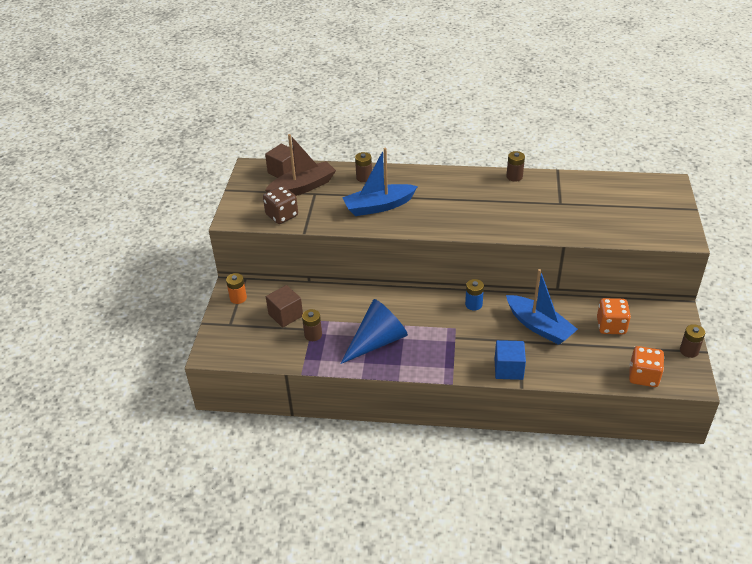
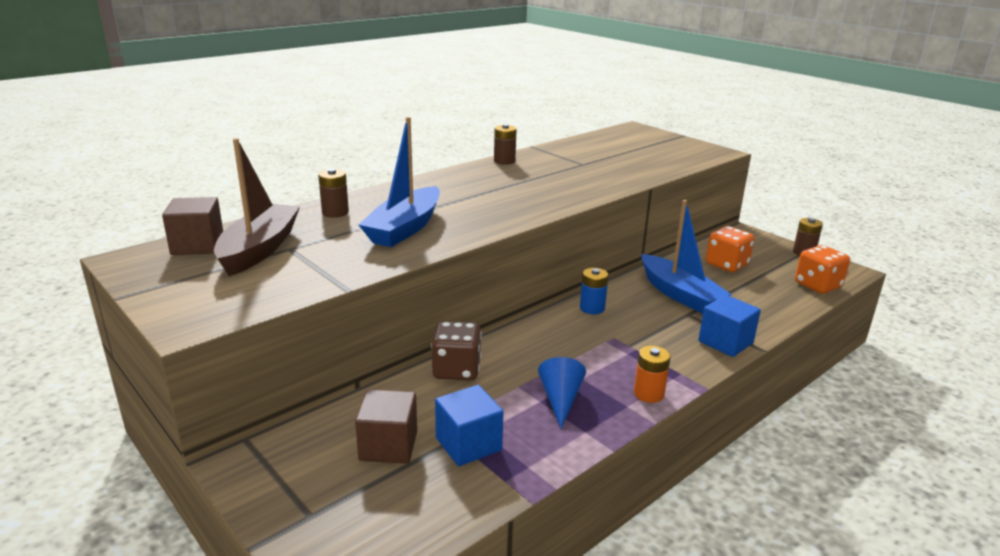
camera: 50 degrees left, 15 degrees down
orange battery [226,273,247,304] -> orange battery moved to [634,346,671,403]
brown dice [263,186,298,224] -> brown dice moved to [431,321,482,381]
brown battery [302,309,322,341] -> blue cube [435,385,503,466]
blue cone [340,299,408,364] -> blue cone [538,357,586,428], size x0.57
blue boat [506,269,578,345] -> blue boat turned 60 degrees clockwise [642,200,731,314]

